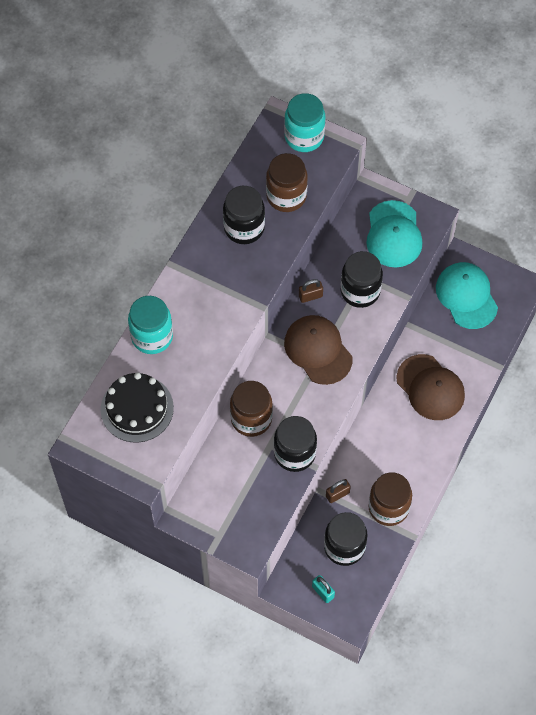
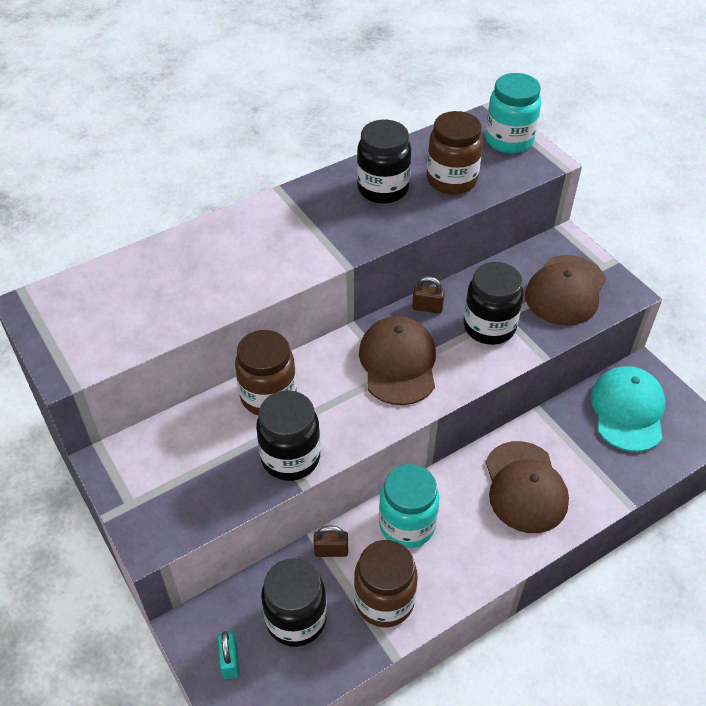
camera: 30 degrees right, 15 degrees down
black cake [101,373,174,443] -> none
turquoise jar [128,296,173,354] -> turquoise jar moved to [379,464,440,548]
turquoise cap [366,200,422,267] -> brown cap [525,255,606,326]

